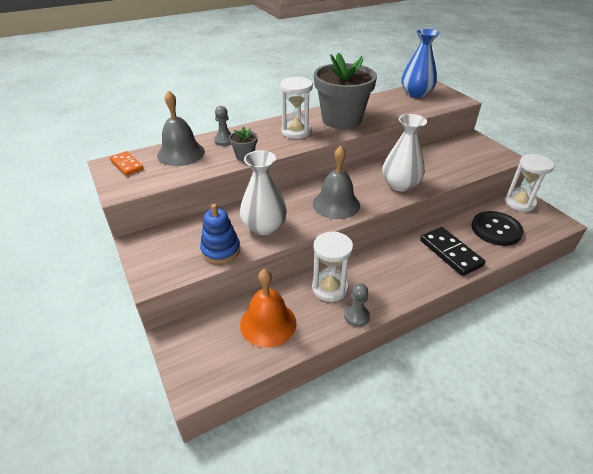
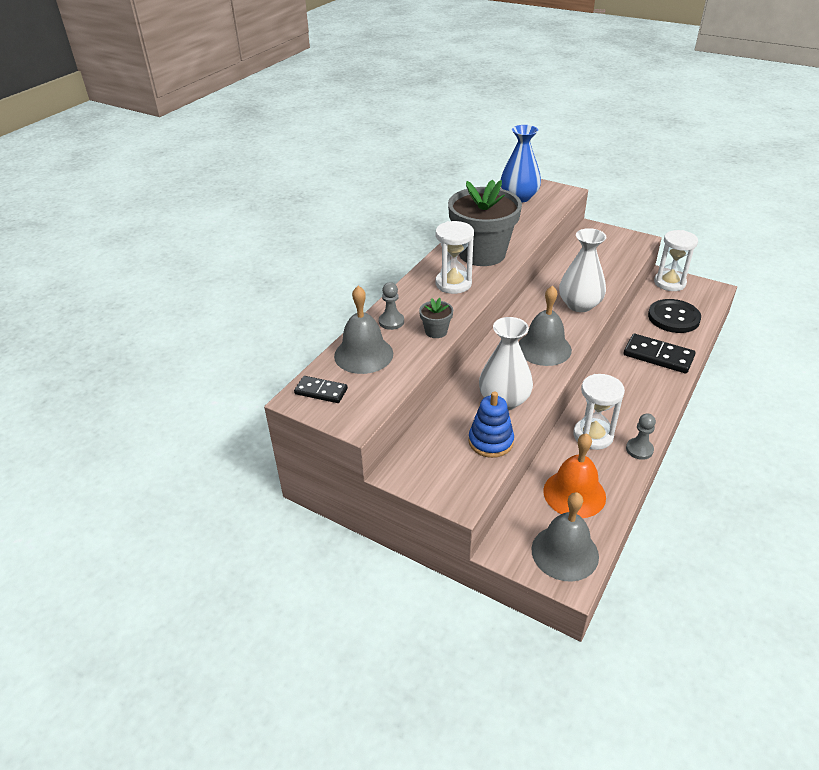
camera: 30 degrees left, 0 degrees up
orange domino [110,151,144,175] -> black domino [294,376,348,403]
none -> grey bell [531,492,599,582]

